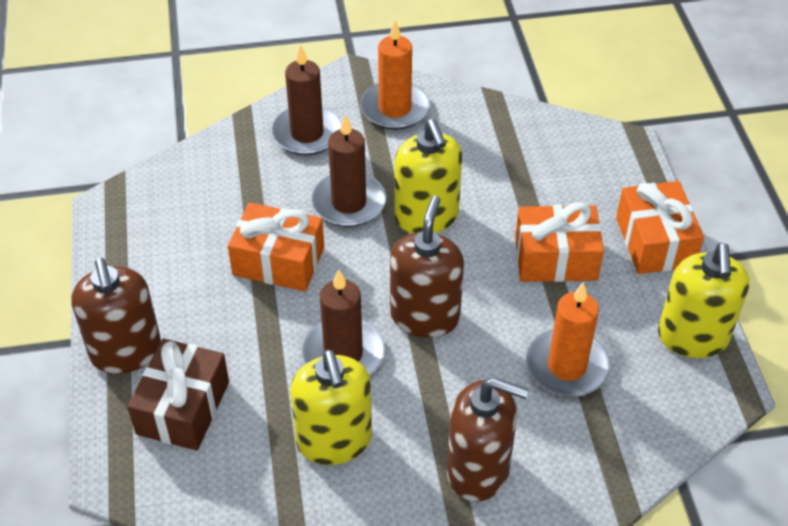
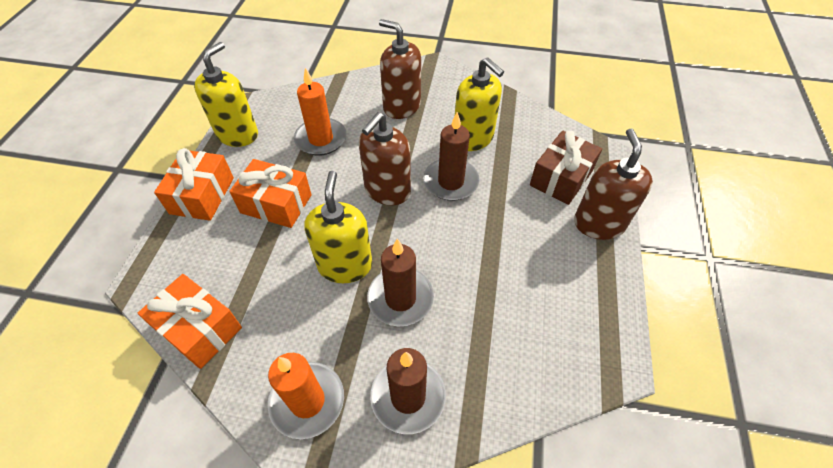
camera: 160 degrees left, 5 degrees up
orange gift [228,202,324,291] -> orange gift moved to [138,274,242,369]
yellow soap dispenser [290,349,372,465] -> yellow soap dispenser turned 135 degrees clockwise [455,57,504,151]

